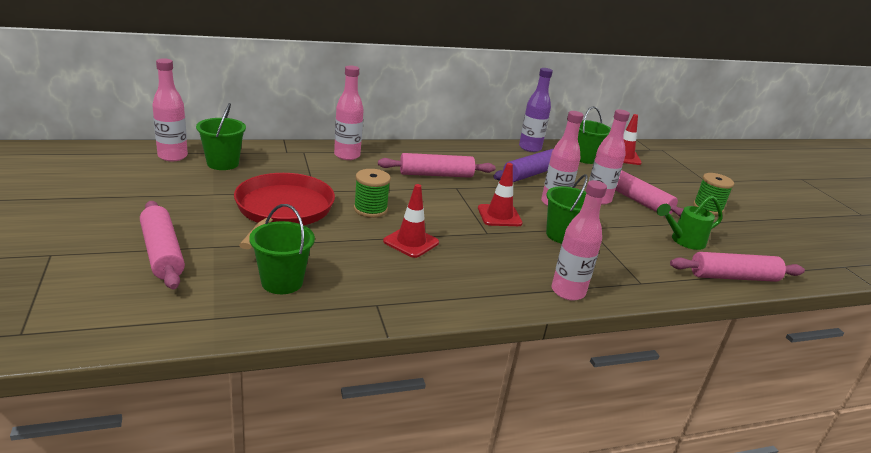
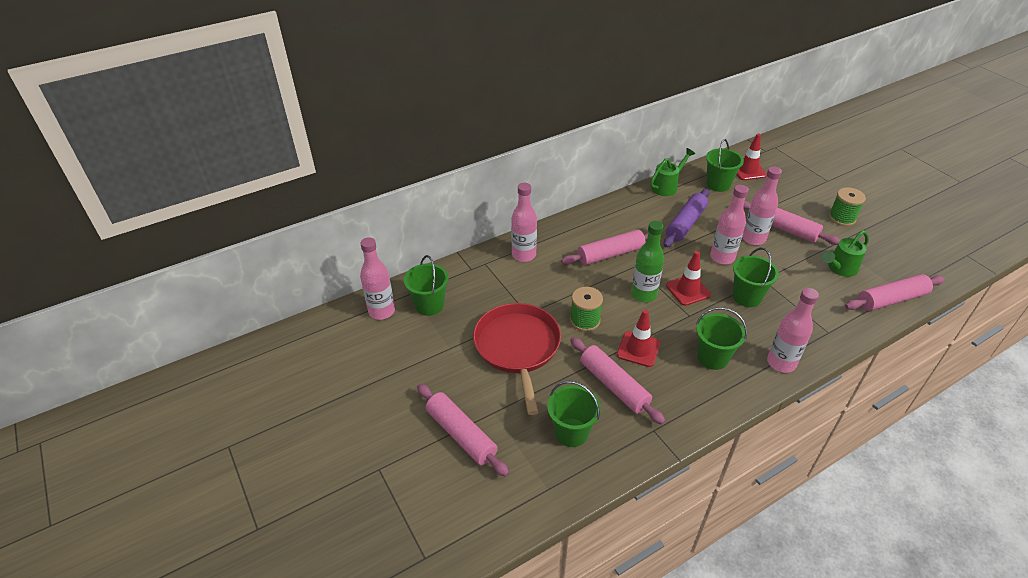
camera: 10 degrees left, 15 degrees up
purple bottle [519,68,553,152] -> green watering can [650,148,695,196]
none -> pink rolling pin [570,337,665,425]
none -> green bottle [631,221,664,302]
none -> green bucket [696,307,747,370]

